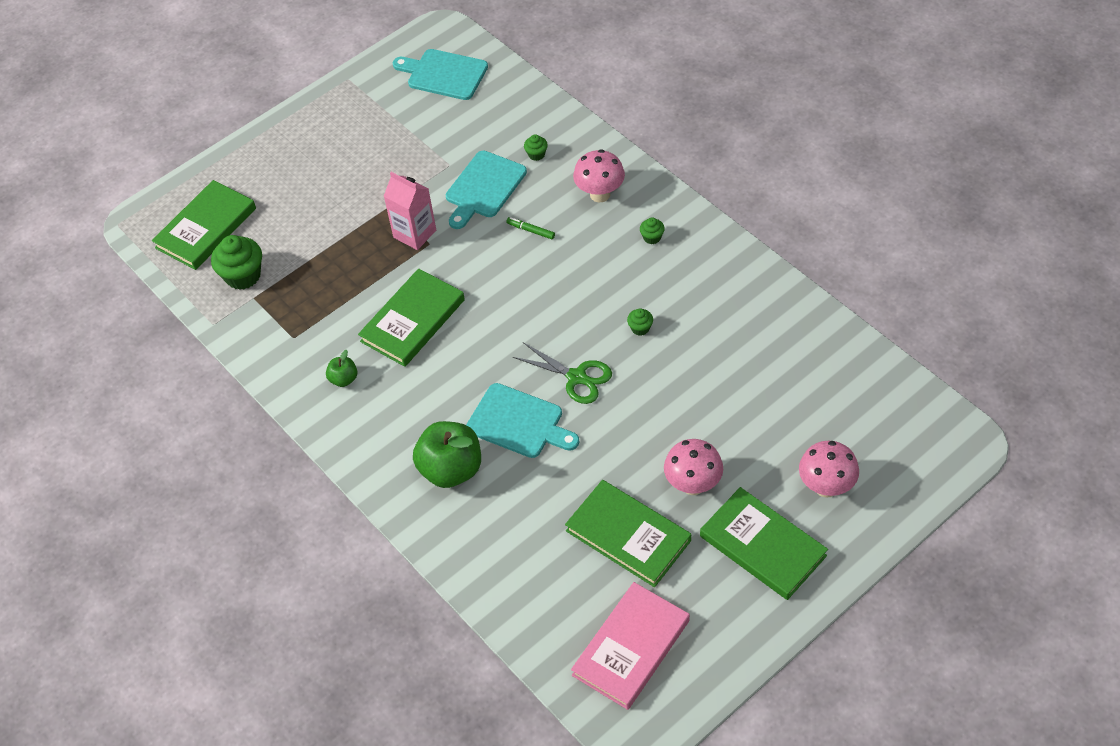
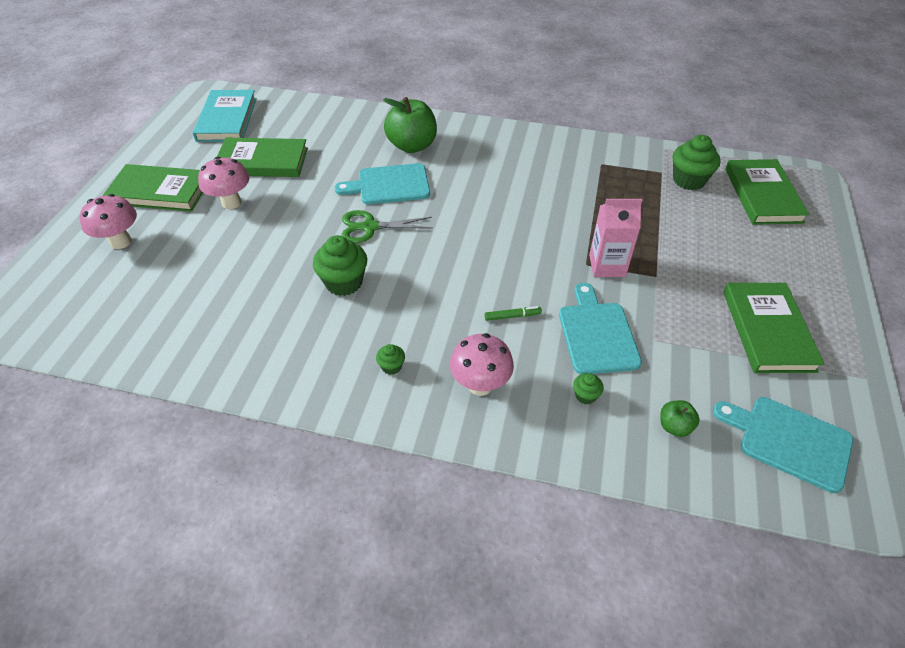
camera: 140 degrees right, 5 degrees down
green apple [326,350,357,387] -> green apple moved to [660,400,700,437]
green book [358,268,465,367] -> green book moved to [723,283,824,373]
turquoise cutting board [393,49,488,100] -> turquoise cutting board turned 135 degrees counterclockwise [713,397,853,493]
pink book [571,582,690,710] -> turquoise book [193,90,257,142]
green cupcake [627,309,653,336] -> green cupcake [313,235,367,296], size x2.04

